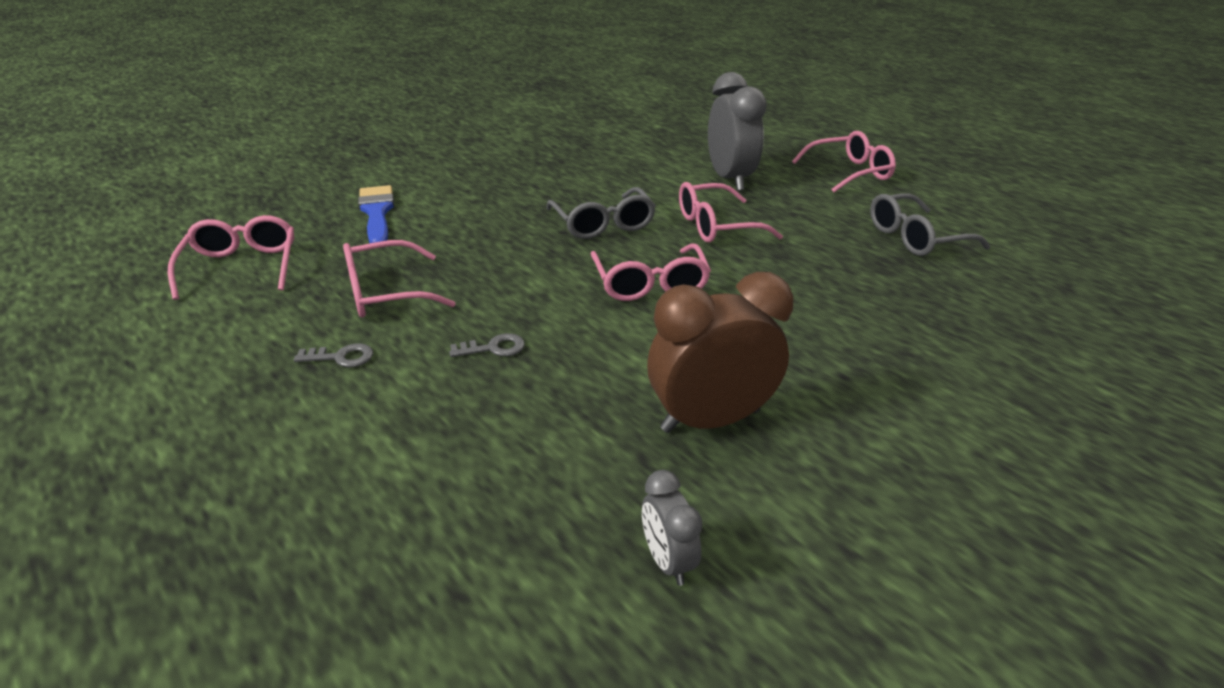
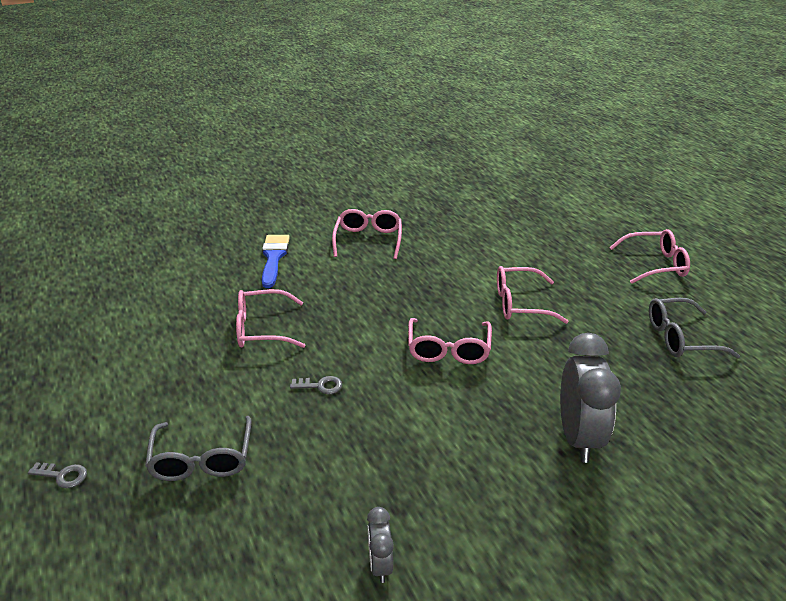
camera: 15 degrees right, 0 degrees up
pink glasses [168,215,294,300] -> pink glasses moved to [332,209,402,259]
grey key [294,343,373,367] -> grey key moved to [28,462,87,488]
grey glasses [547,187,656,239] -> grey glasses moved to [145,416,252,481]
brown clock [647,272,793,433] -> none
grey clock [708,72,767,191] -> grey clock moved to [560,333,621,463]

